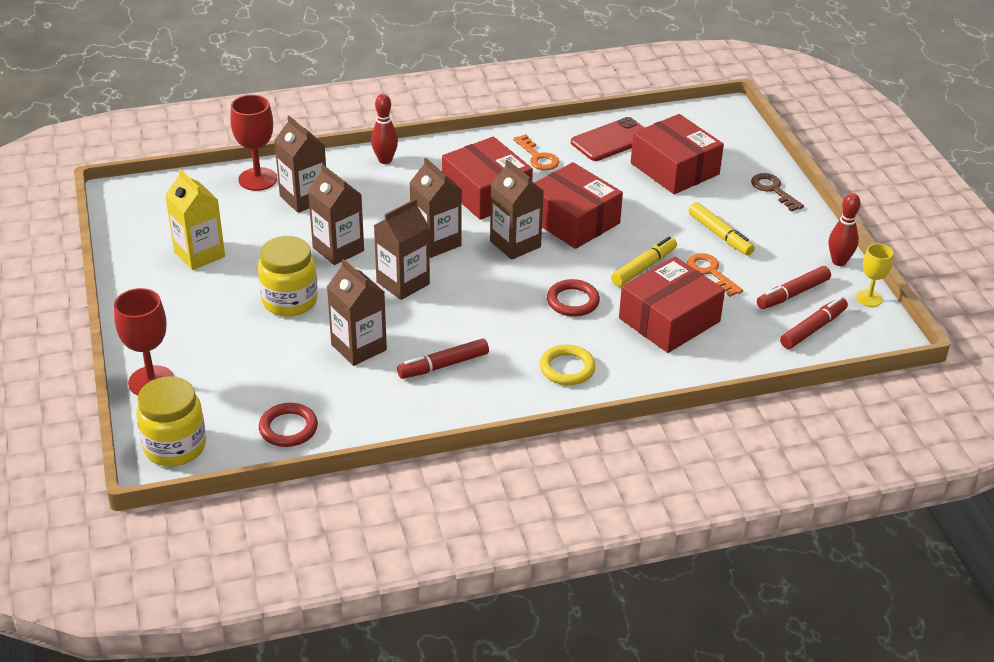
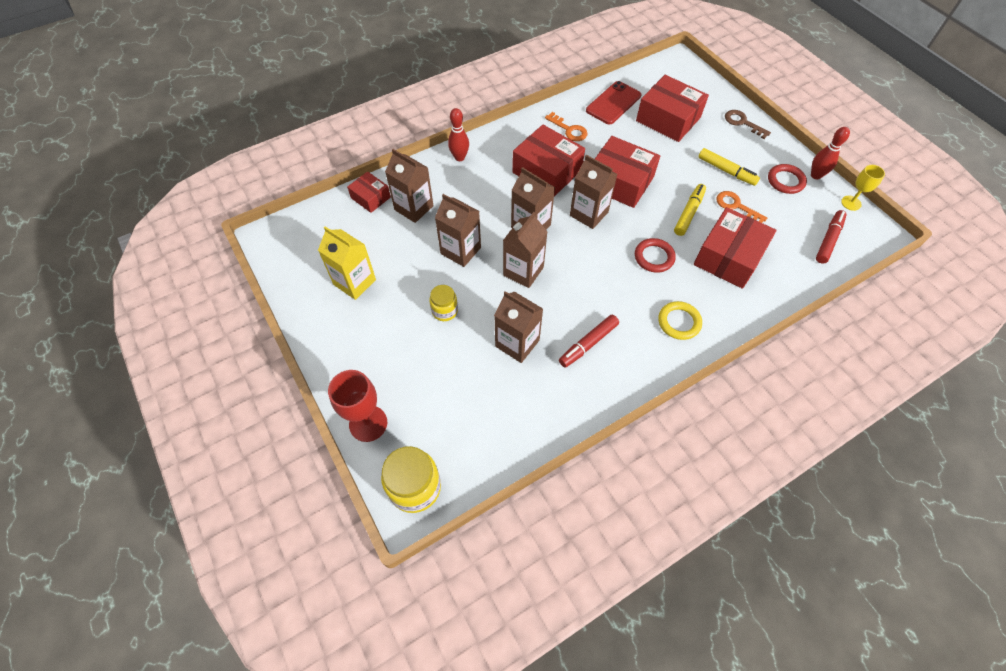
camera: 15 degrees left, 20 degrees up
red goblet [230,95,277,191] -> red box [347,171,391,213]
yellow jar [258,236,318,316] -> yellow jar [429,285,458,321], size x0.59
red ring [259,403,318,447] -> red ring moved to [768,164,807,194]
red marker [757,266,831,309] -> none

